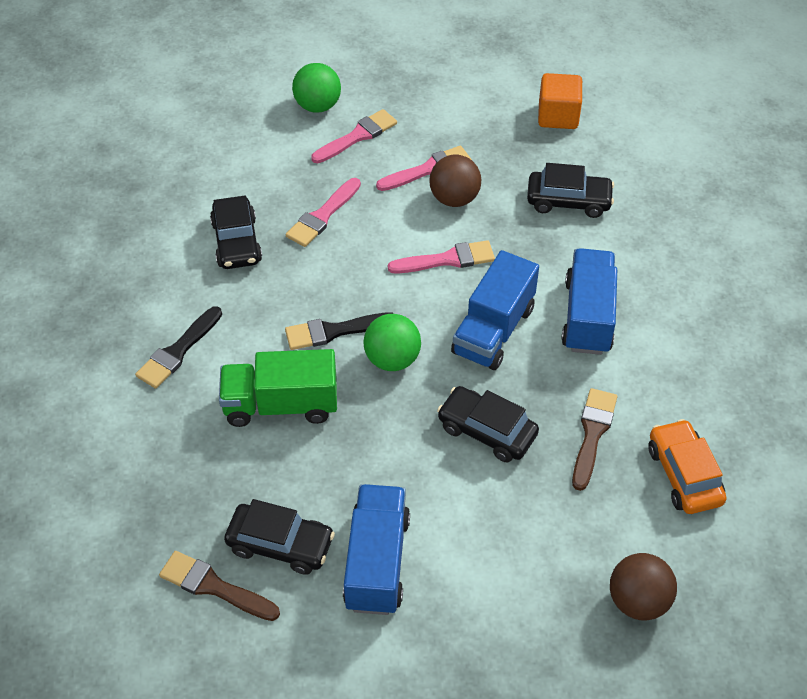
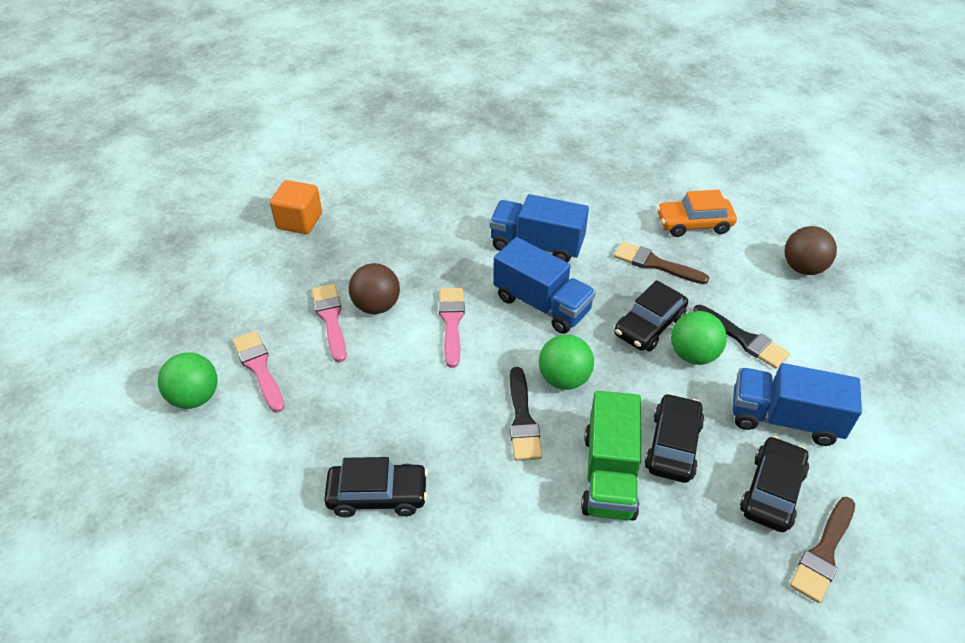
camera: 80 degrees left, 5 degrees down
black brush [135,306,222,389] -> black brush moved to [693,305,790,369]
pink brush [286,178,361,247] -> none
black car [527,163,614,218] -> black car moved to [645,393,705,483]
none -> green ball [671,311,727,365]

